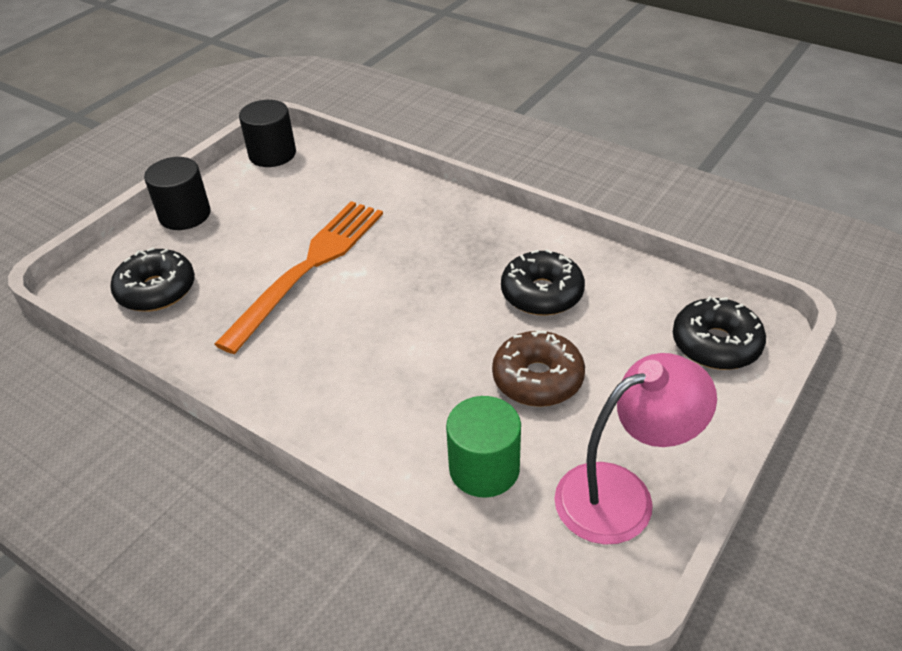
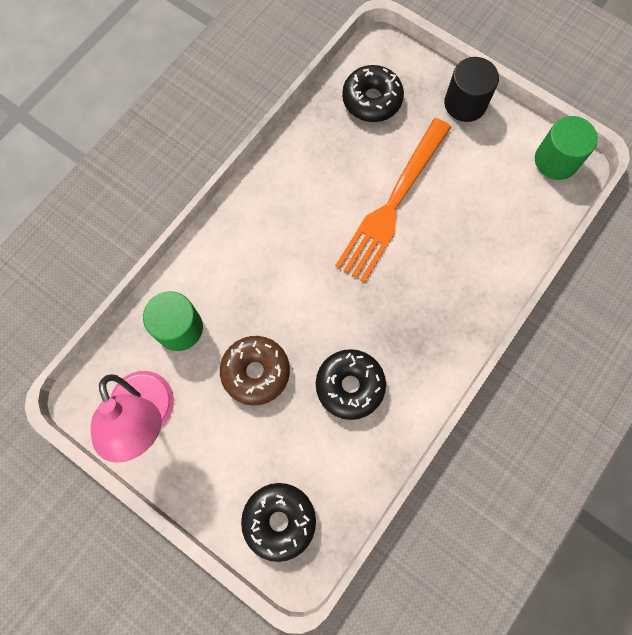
camera: 90 degrees right, 30 degrees up
orange fork [214,201,383,354] -> orange fork turned 90 degrees clockwise [335,118,451,283]
black cylinder [239,100,296,167] -> green cylinder [535,116,598,180]

